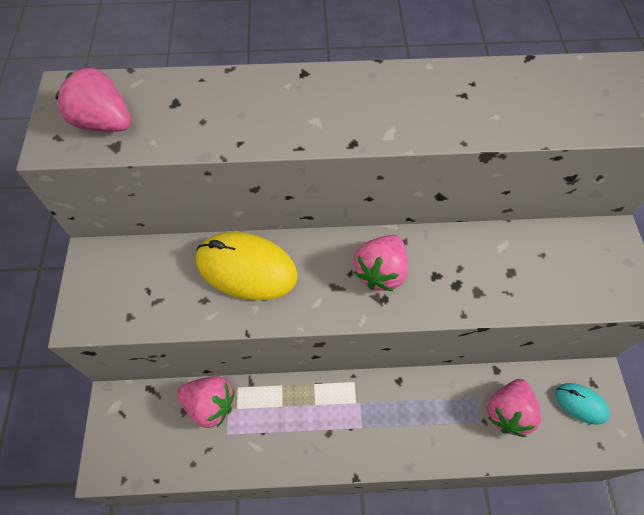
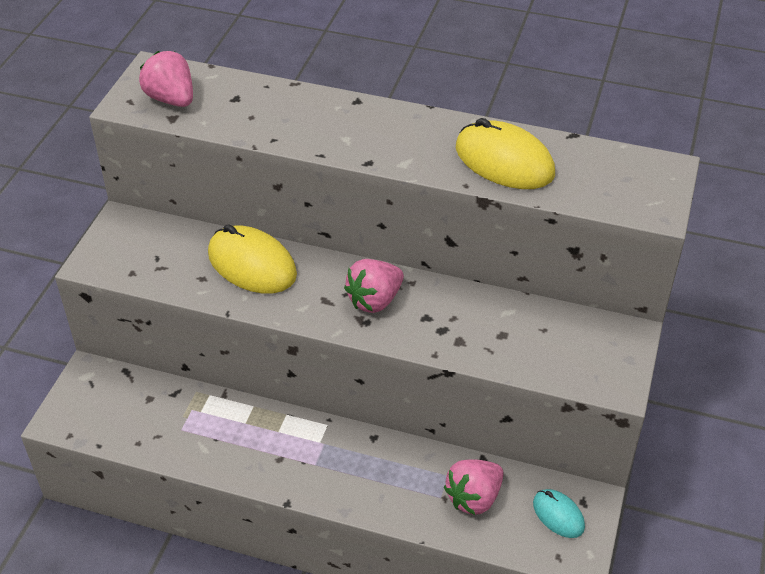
camera: 20 degrees right, 15 degrees down
pink strawberry [177,376,235,428] -> none
none -> yellow mouse [456,118,555,189]

